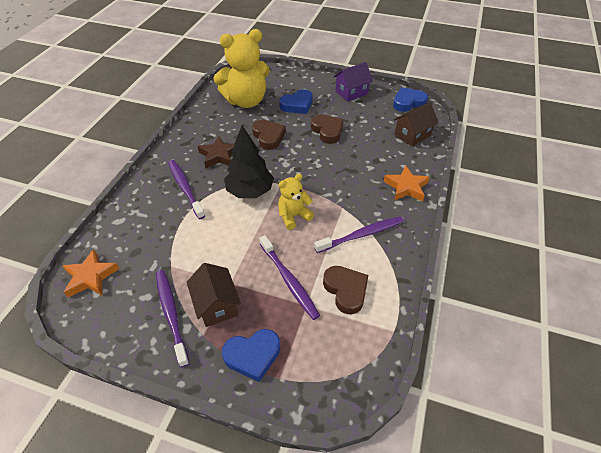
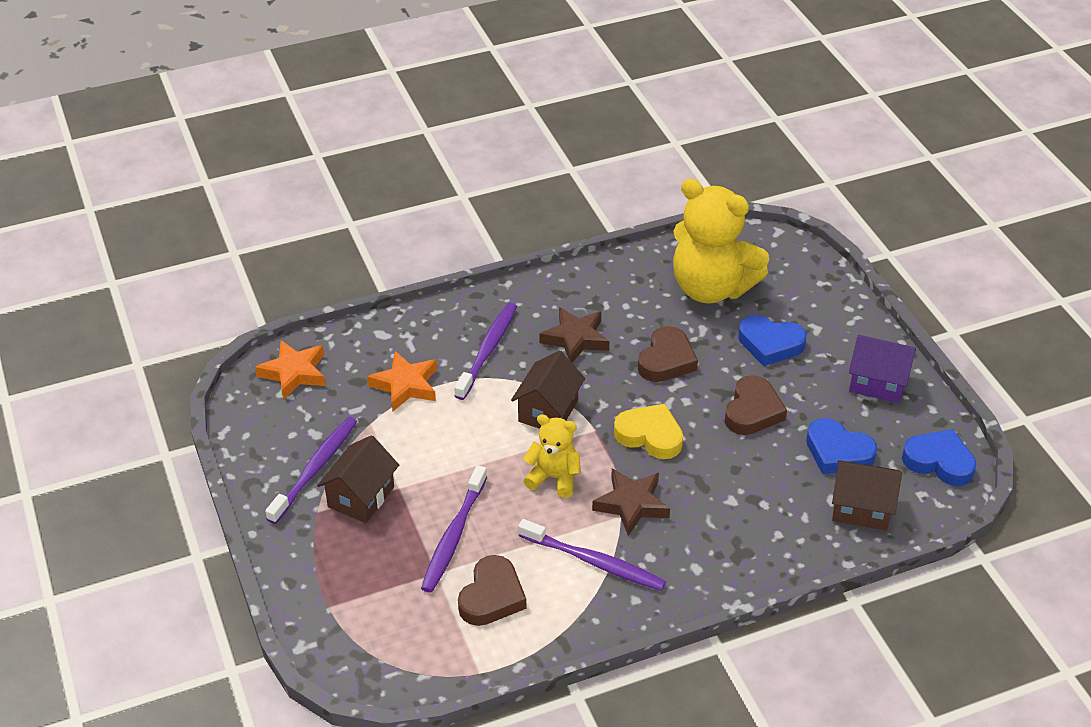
camera: 50 degrees right, 5 degrees down
blue heart [222,329,280,382] -> blue heart moved to [806,418,877,474]
black tree [225,125,274,198] -> brown house [511,351,585,429]
orange star [384,165,430,202] -> orange star moved to [367,351,437,411]
none -> brown star [592,469,670,536]
none -> yellow heart [614,404,683,459]

